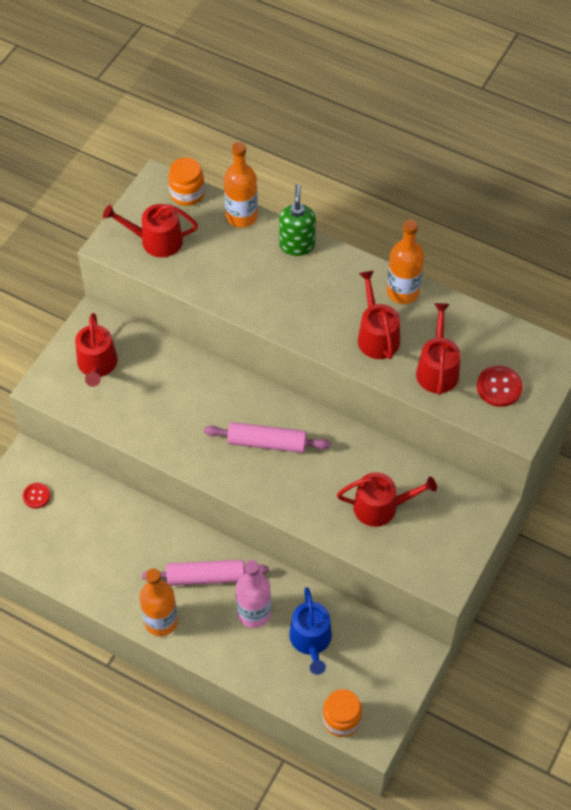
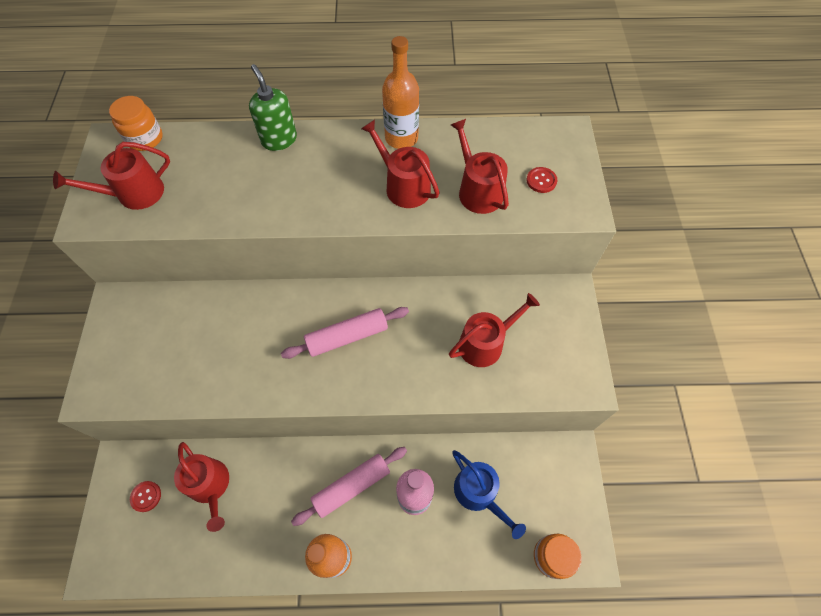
camera: 30 degrees left, 5 degrees up
red watering can [75,313,118,387] -> red watering can moved to [174,442,229,532]
orange bottle [224,142,258,228] -> none
red button [477,365,523,407] -> red button [526,167,558,193], size x0.65

